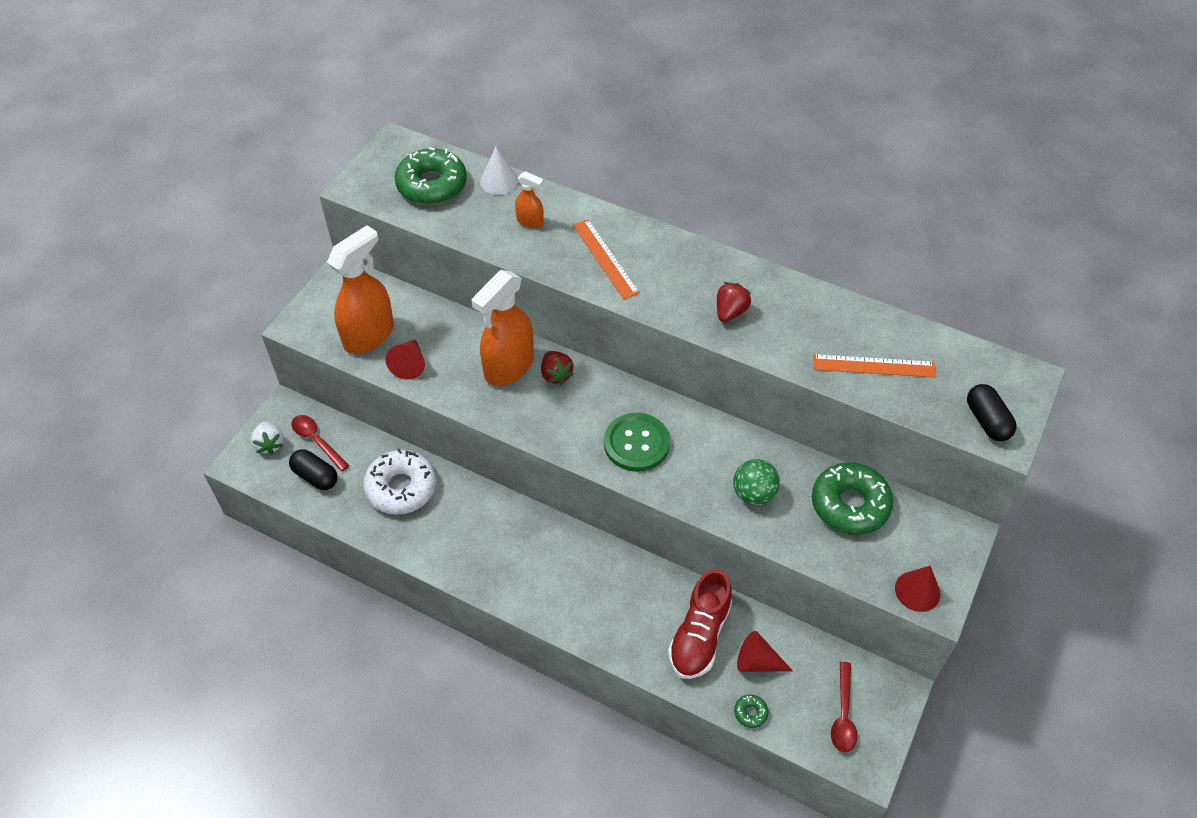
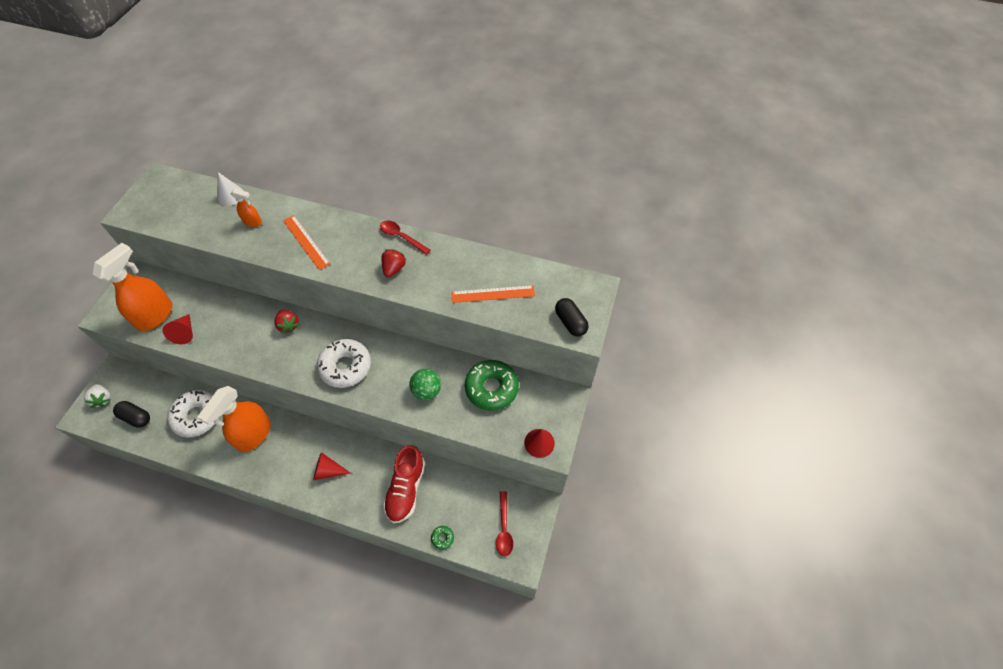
camera: 10 degrees left, 5 degrees up
red spoon [292,415,349,471] -> red spoon moved to [380,221,431,255]
green donut [395,147,467,205] -> none
orange spray bottle [471,270,534,386] -> orange spray bottle moved to [197,386,271,452]
green button [604,413,670,472] -> white donut [317,339,371,388]
red cone [737,631,793,672] -> red cone moved to [313,452,350,481]

